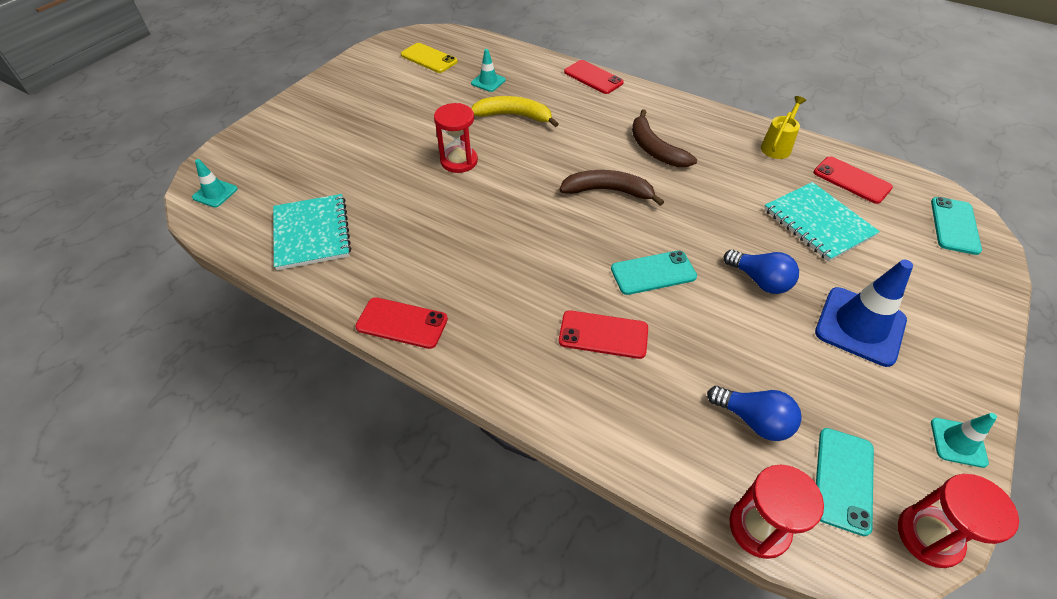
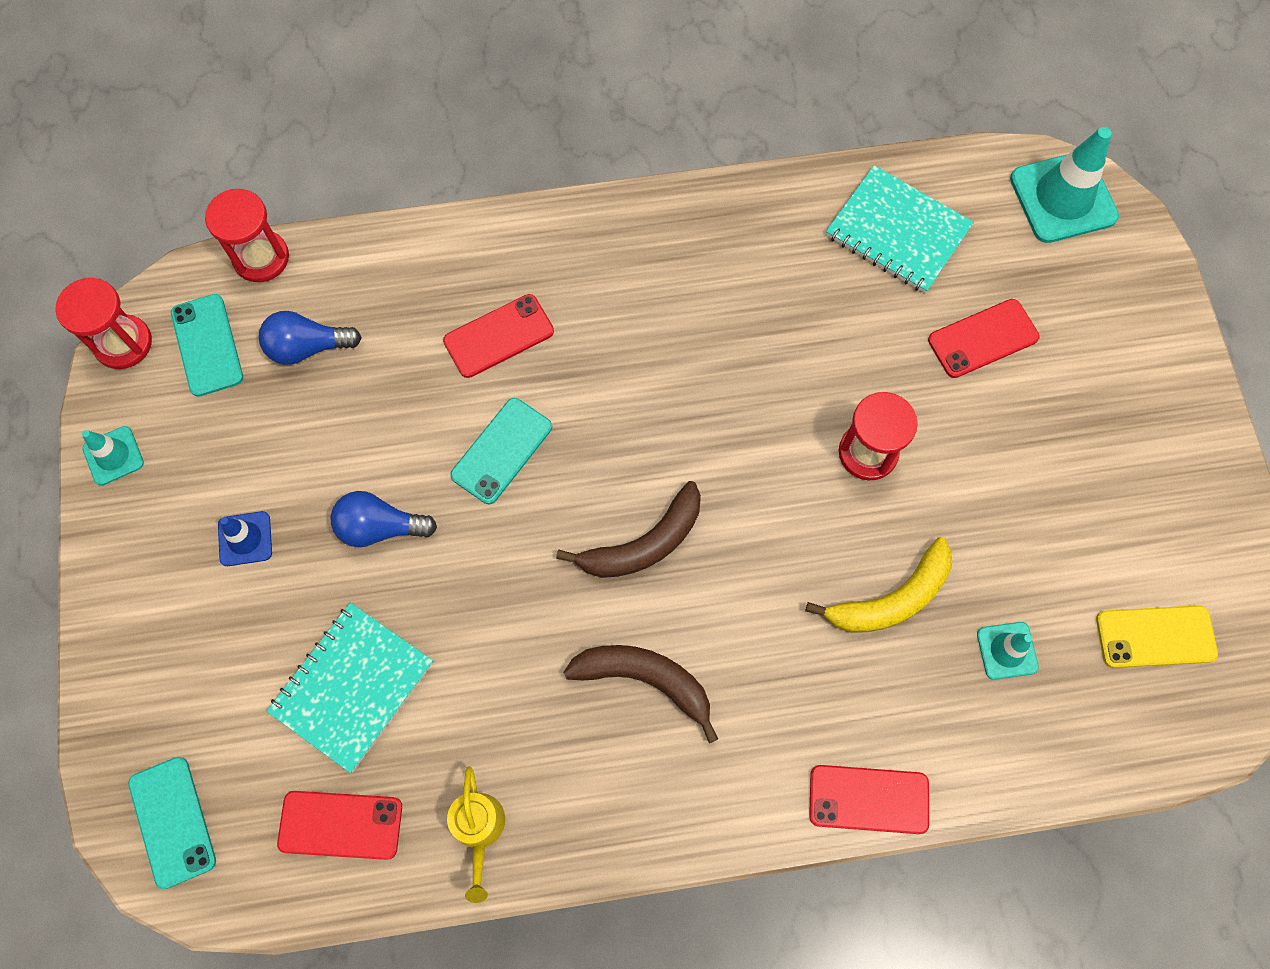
camera: 140 degrees right, 20 degrees up
turquoise traffic cone [192,159,238,208] -> turquoise traffic cone [1010,127,1119,243], size x1.88
red phone [355,297,448,349] -> red phone moved to [928,299,1040,378]
turquoise notebook [764,182,880,262] -> turquoise notebook turned 75 degrees counterclockwise [267,603,433,773]
blue traffic cone [815,260,913,367] -> blue traffic cone [218,511,272,566], size x0.53

